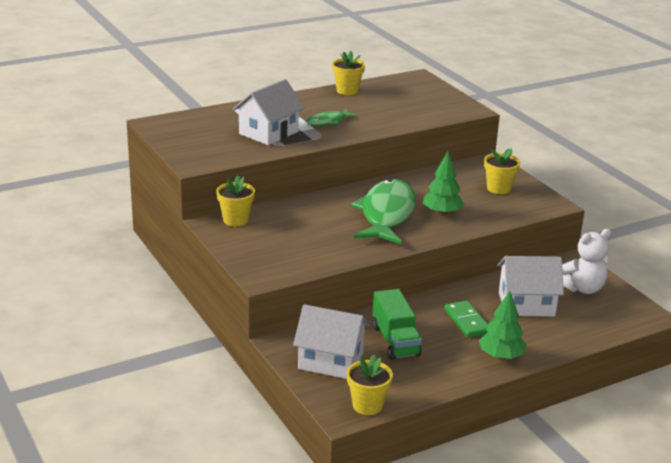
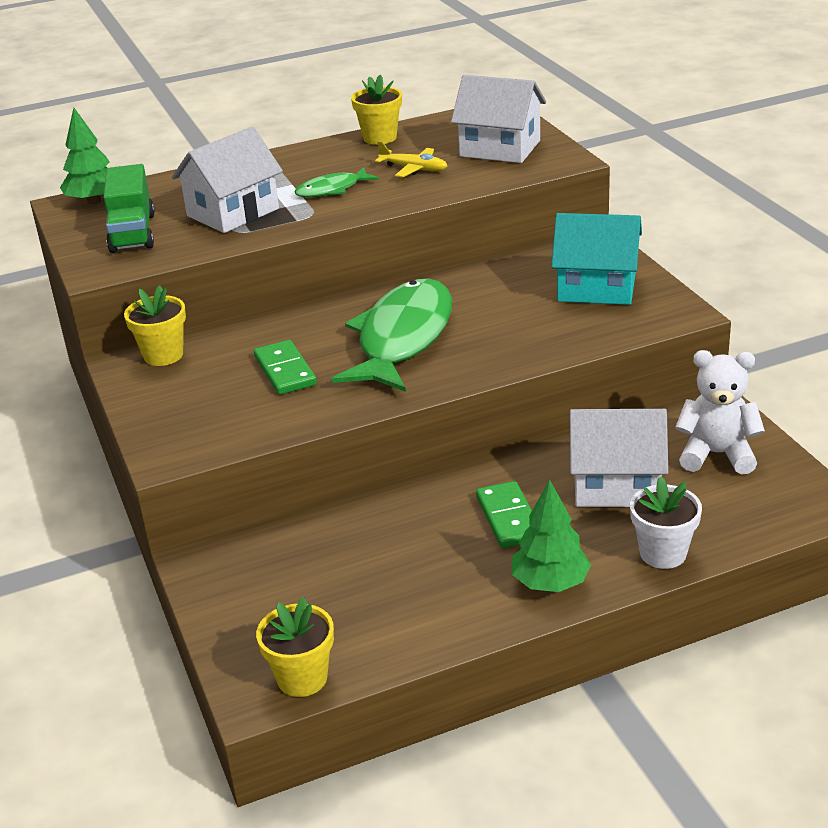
camera: 10 degrees right, 5 degrees up
white house [293,304,370,379] -> white house moved to [451,75,546,163]
green truck [372,289,422,360] -> green truck moved to [104,164,155,253]
green tree [423,152,464,215] -> green tree moved to [60,108,110,204]
yellow flower pot [484,148,520,194] -> turquoise house [551,213,642,305]
white teddy bear [562,229,611,294] -> white teddy bear turned 150 degrees counterclockwise [675,350,765,475]
none -> green domino [254,340,317,395]
none -> yellow plane [375,141,447,177]
none -> white flower pot [630,476,702,569]

